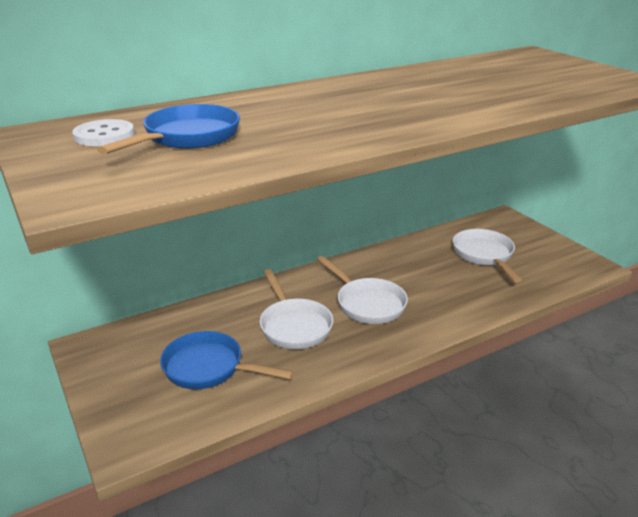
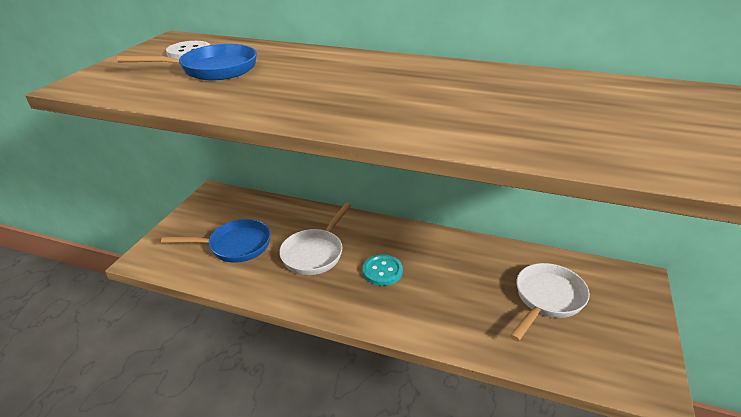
camera: 50 degrees right, 5 degrees up
blue pan [160,331,294,389] -> blue pan turned 105 degrees clockwise [161,219,271,263]
white pan [317,256,408,324] -> turquoise button [363,254,403,286]

